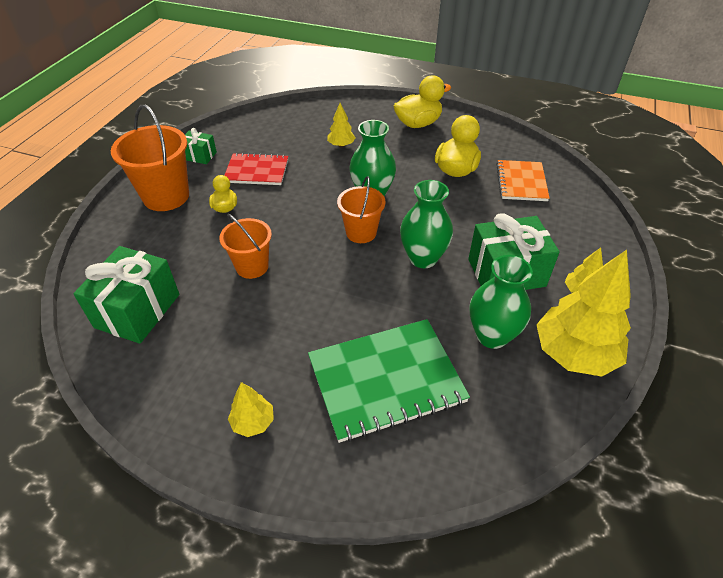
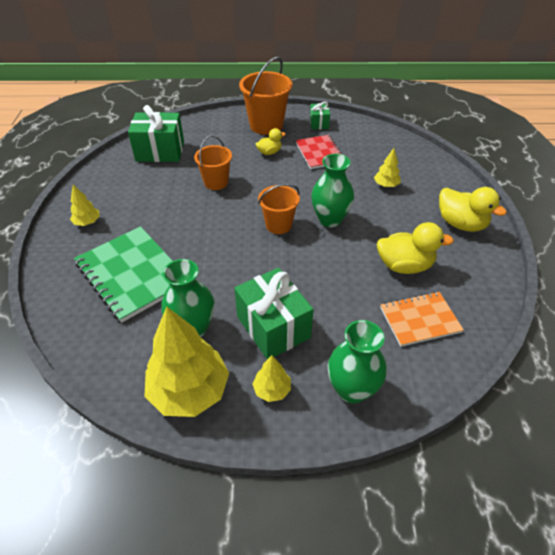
camera: 70 degrees right, 0 degrees up
green vase [400,180,453,268] -> green vase moved to [328,320,387,403]

